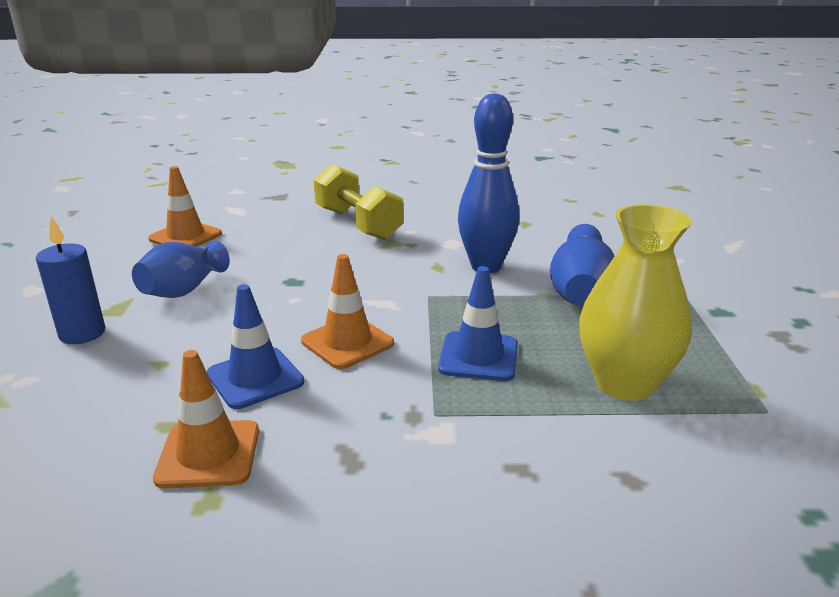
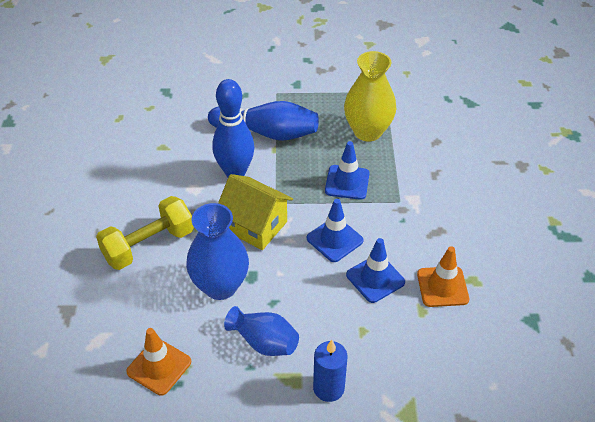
camera: 90 degrees left, 20 degrees up
orange traffic cone [301,254,394,369] -> blue traffic cone [307,199,363,262]
none -> blue vase [186,203,249,300]
none -> yellow house [218,174,293,250]

